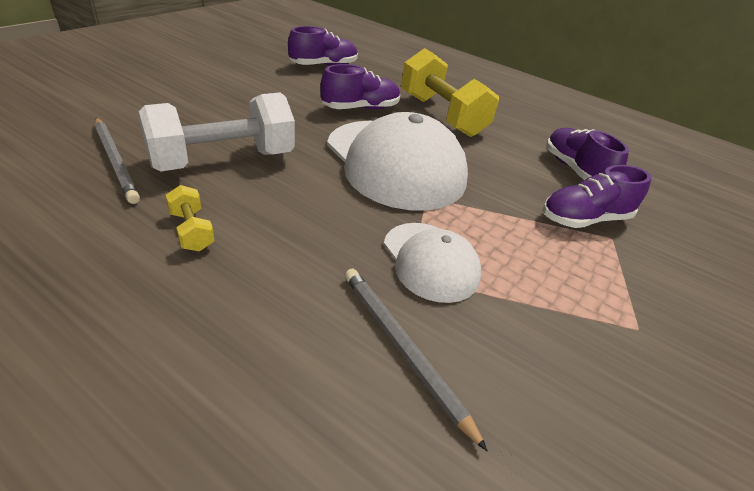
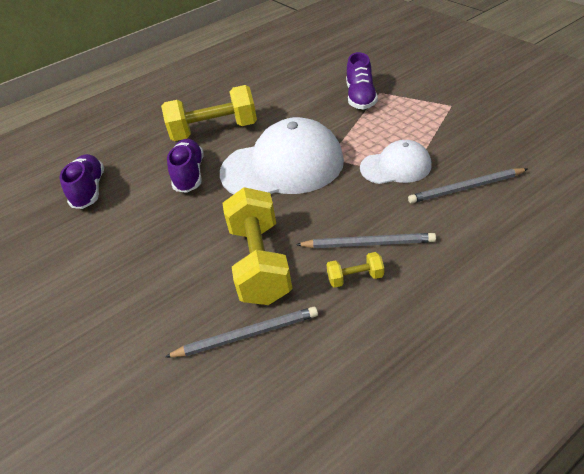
camera: 60 degrees left, 5 degrees up
white dumbbell [138,92,295,171] -> yellow dumbbell [223,187,292,305]
purple shoe [546,128,629,180] -> none
none -> grey pencil [296,233,436,248]

